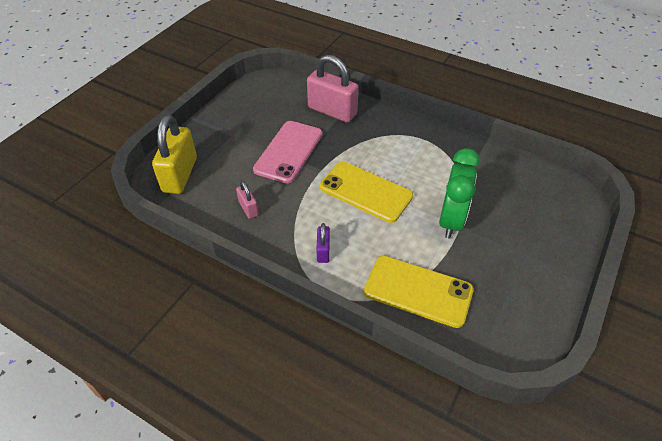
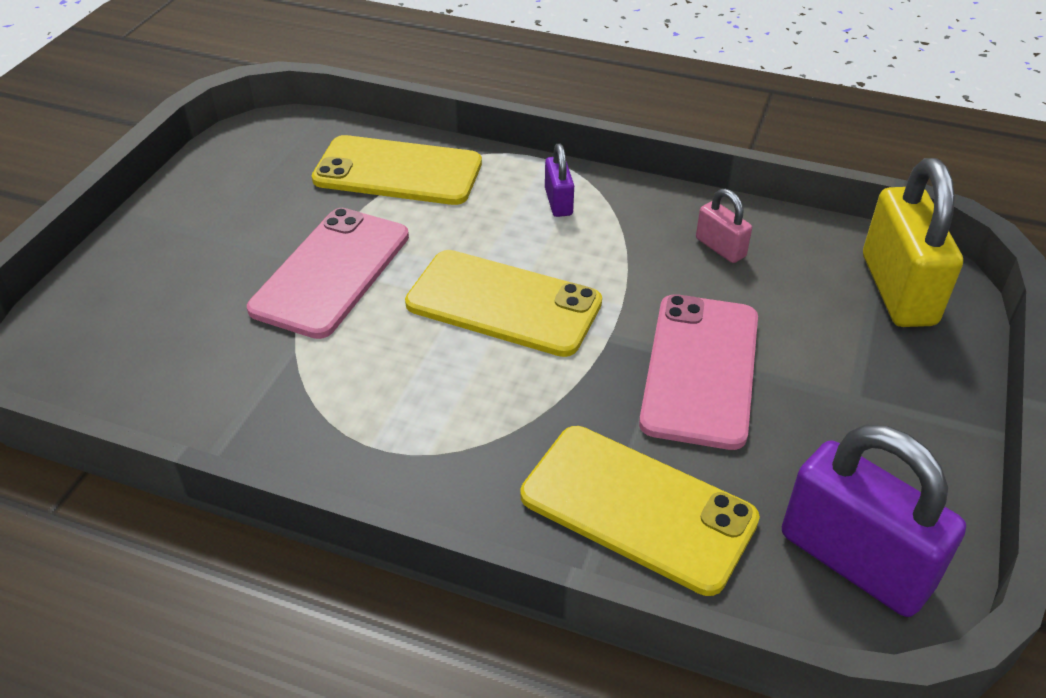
camera: 170 degrees right, 5 degrees down
pink padlock [307,55,359,122] -> yellow phone [520,426,760,596]
green clock [439,148,480,239] -> pink phone [247,208,409,339]
none -> purple padlock [782,424,966,617]

